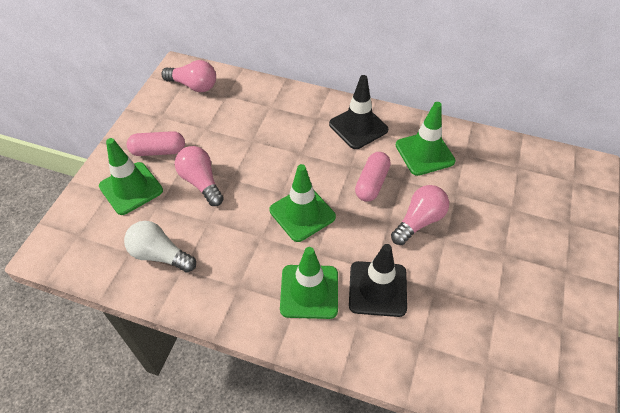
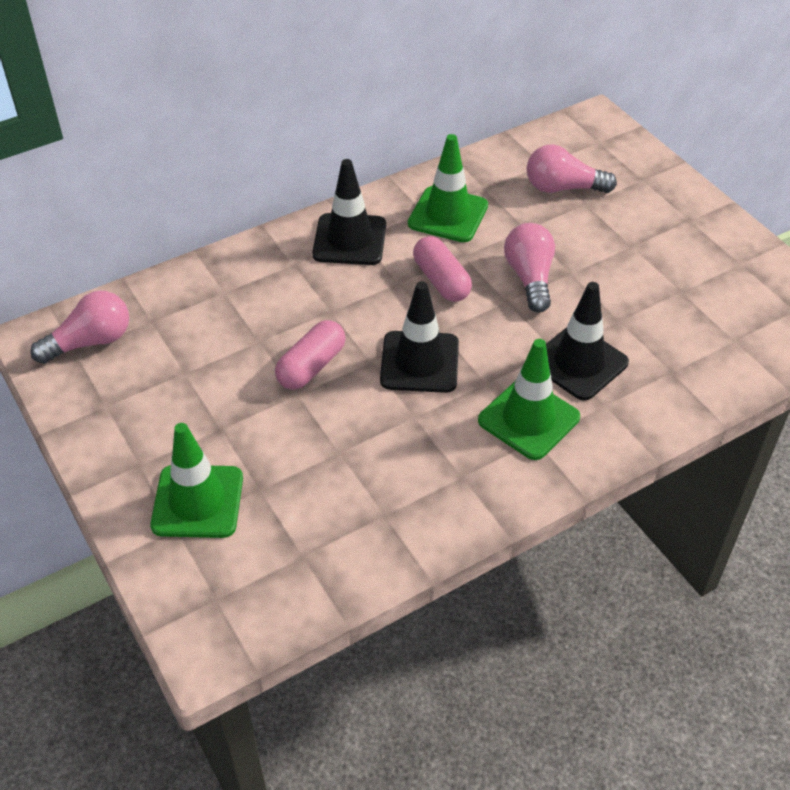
camera: 50 degrees left, 5 degrees down
white light bulb [124,221,196,273] -> none
pink capsule [127,131,185,156] -> pink capsule moved to [275,320,346,390]
pink light bulb [175,146,224,206] -> pink light bulb moved to [527,144,617,193]
green traffic cone [270,164,336,242] -> black traffic cone [380,281,459,393]

